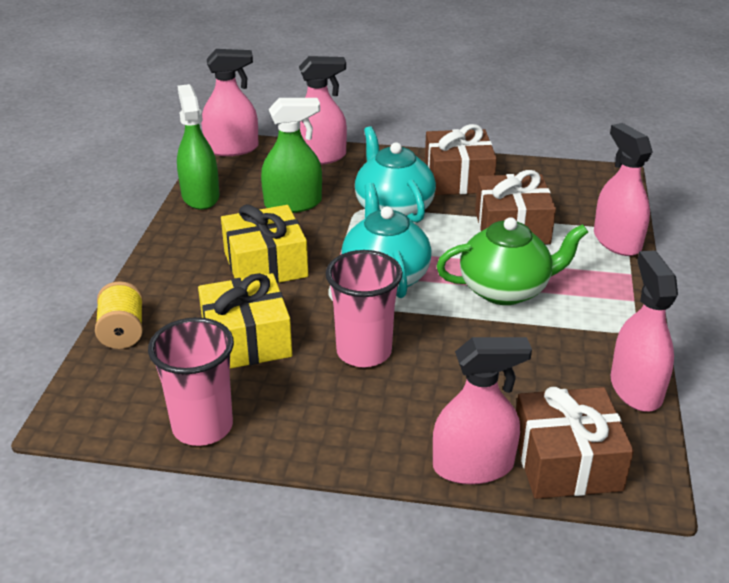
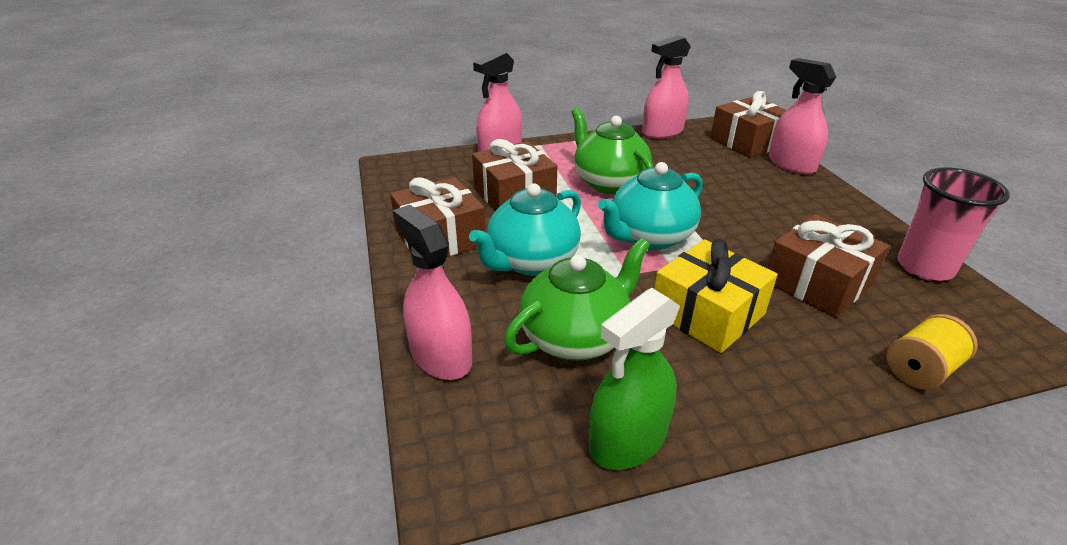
camera: 115 degrees left, 0 degrees up
yellow gift [198,273,292,369] -> brown gift [767,214,889,318]
pink spray bottle [201,49,258,156] -> none
green spray bottle [261,98,322,213] -> green teapot [504,238,650,361]
pink cup [326,250,403,367] -> none

